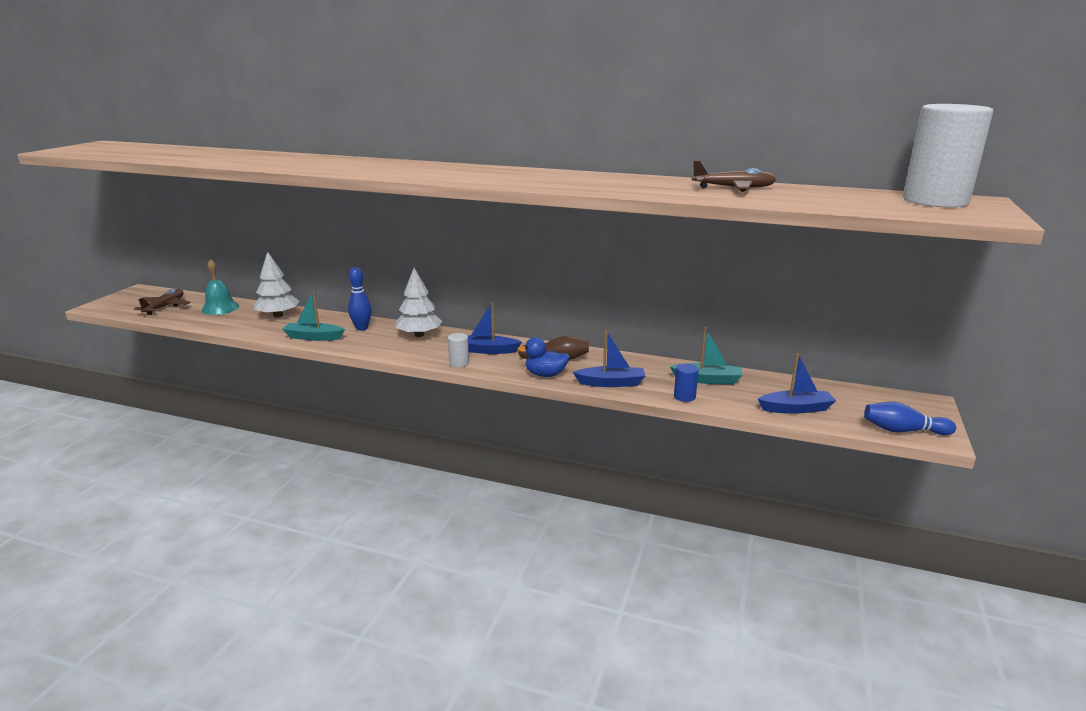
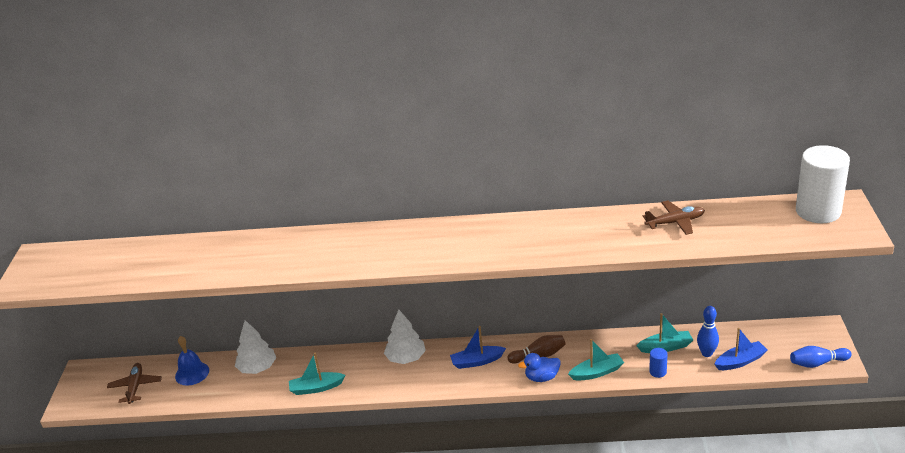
camera: 15 degrees left, 10 degrees up
turquoise bell [202,259,239,315] -> blue bell [175,336,209,386]
blue bowling pin [348,267,372,331] -> blue bowling pin moved to [697,306,719,357]
white cylinder [448,333,469,367] -> none
blue boat [573,330,645,387] -> turquoise boat [568,339,624,381]

